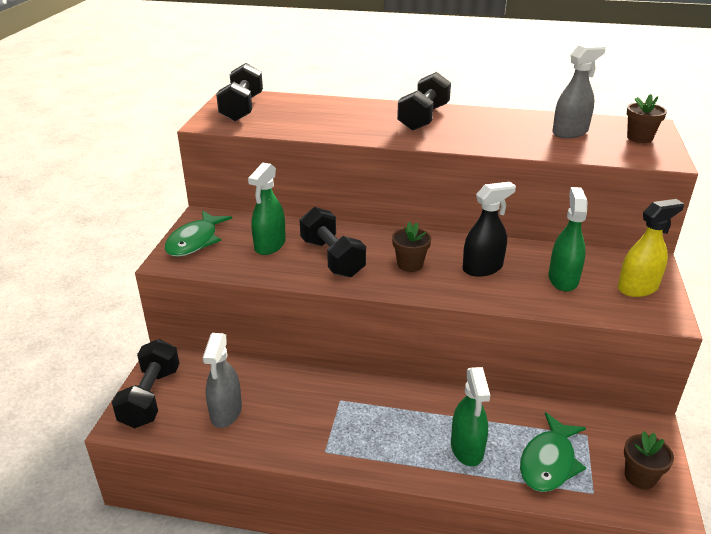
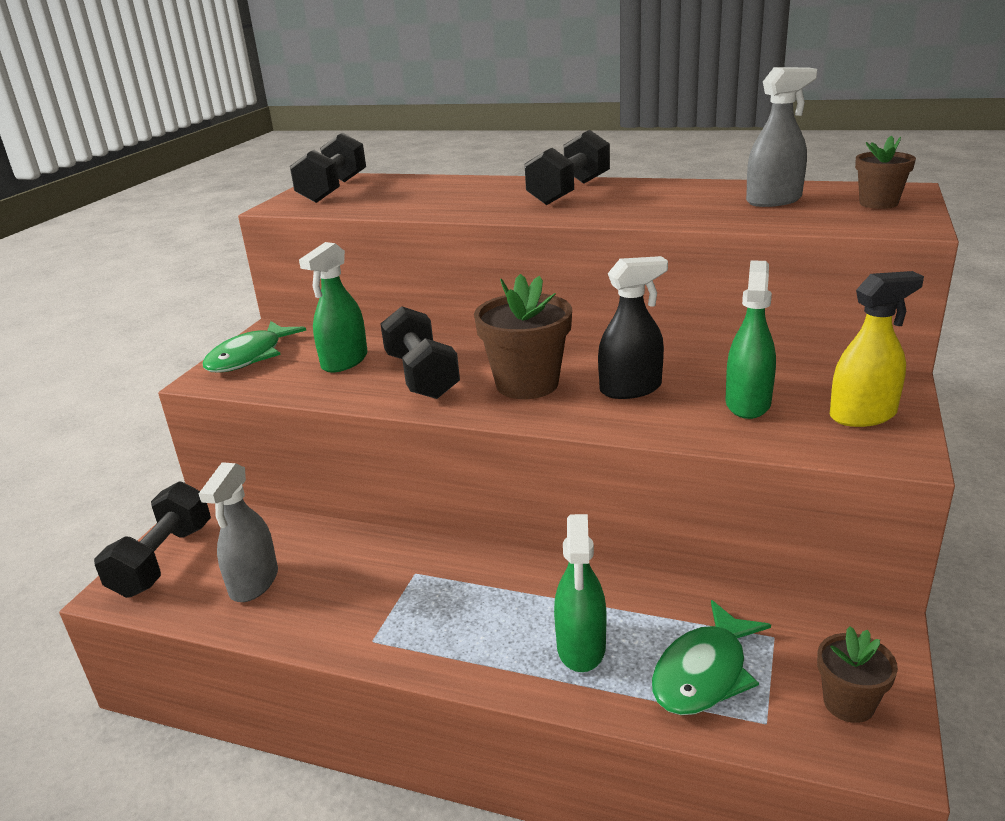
camera: 10 degrees right, 5 degrees down
brown flower pot [392,222,431,272] -> brown flower pot [474,274,572,399], size x1.72

